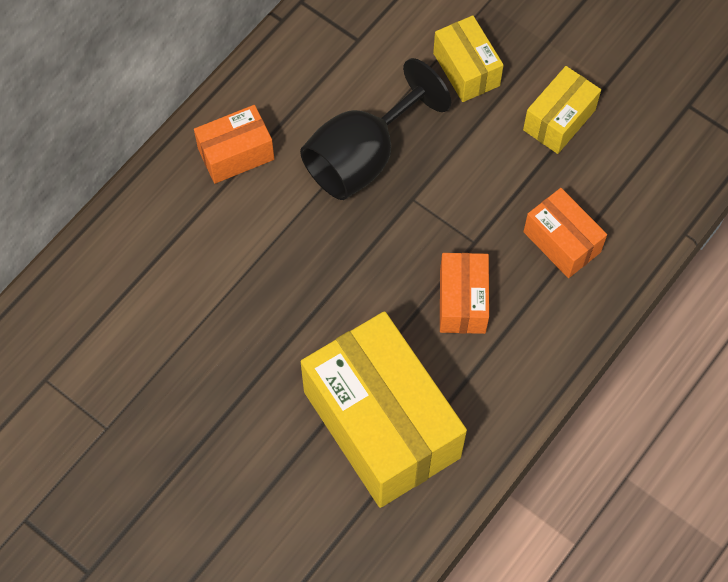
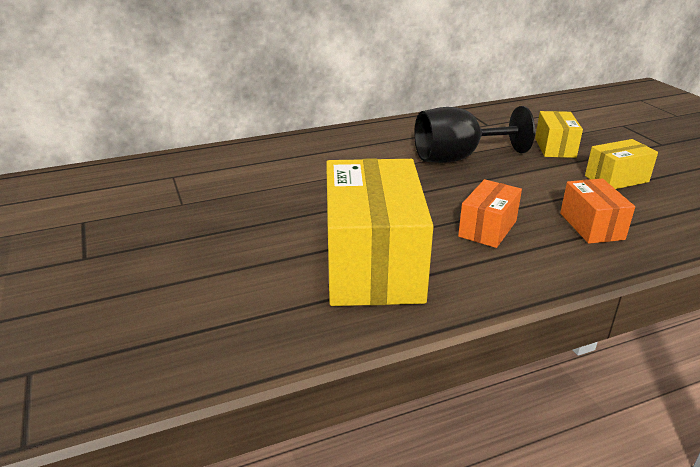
camera: 30 degrees right, 35 degrees down
orange box [194,105,274,184] -> none

